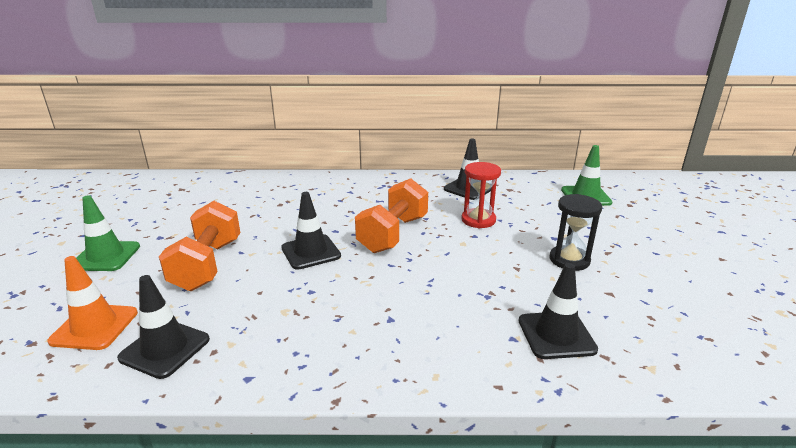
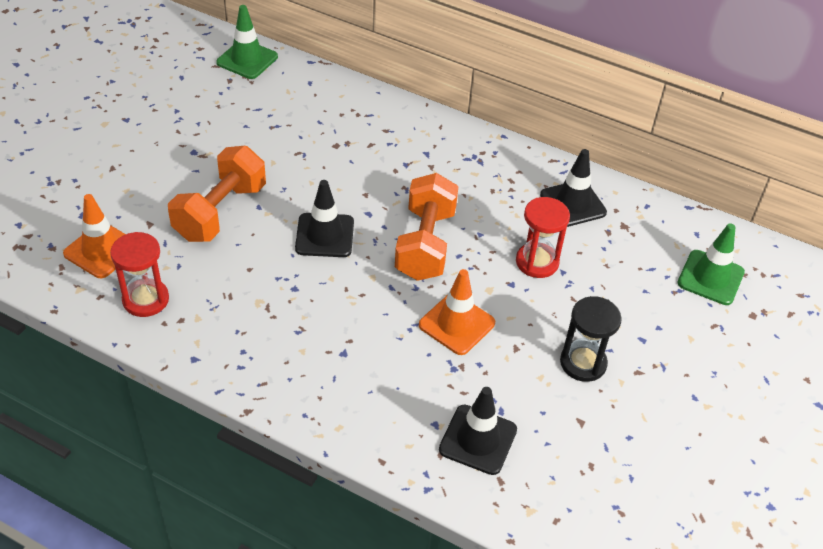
camera: 25 degrees right, 20 degrees up
green traffic cone [76,195,140,271] -> green traffic cone moved to [216,5,278,79]
black traffic cone [117,275,210,379] -> red hourglass [110,232,169,317]
orange dumbbell [355,179,428,253] -> orange dumbbell turned 45 degrees counterclockwise [395,173,459,281]
none -> orange traffic cone [419,269,495,355]

